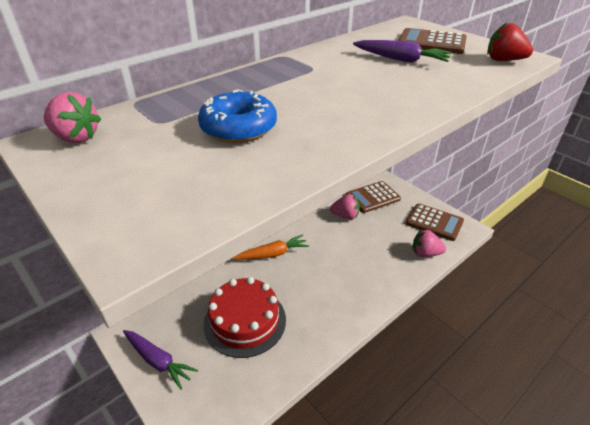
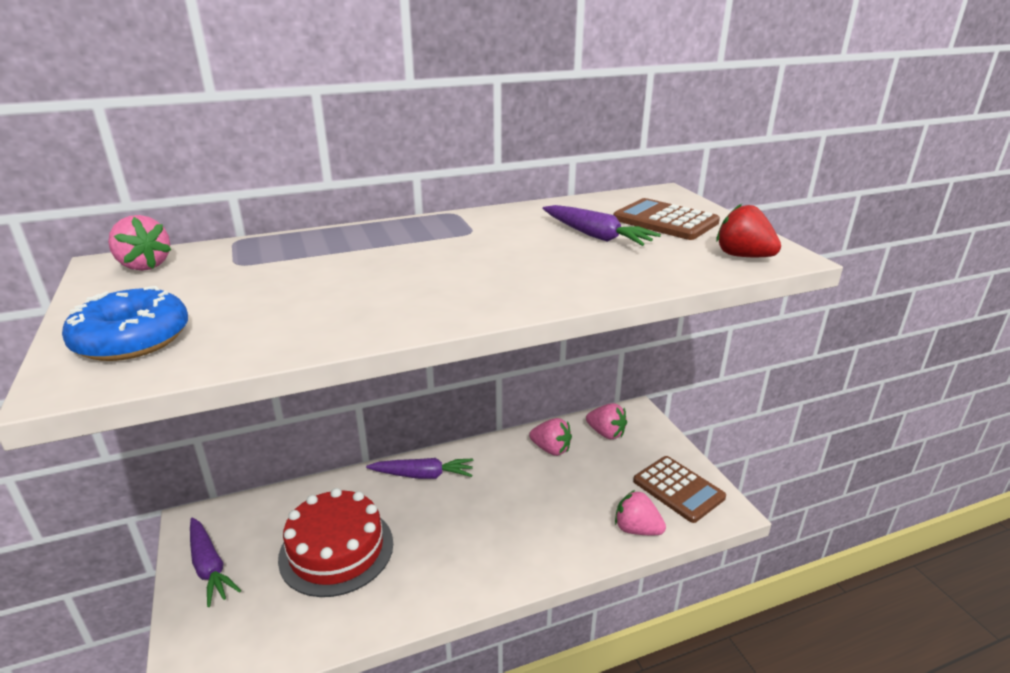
camera: 20 degrees right, 10 degrees down
blue donut [198,89,277,143] -> blue donut moved to [62,286,188,361]
orange carrot [233,234,309,260] -> purple carrot [366,458,473,479]
brown calculator [346,181,401,213] -> pink strawberry [586,403,627,439]

